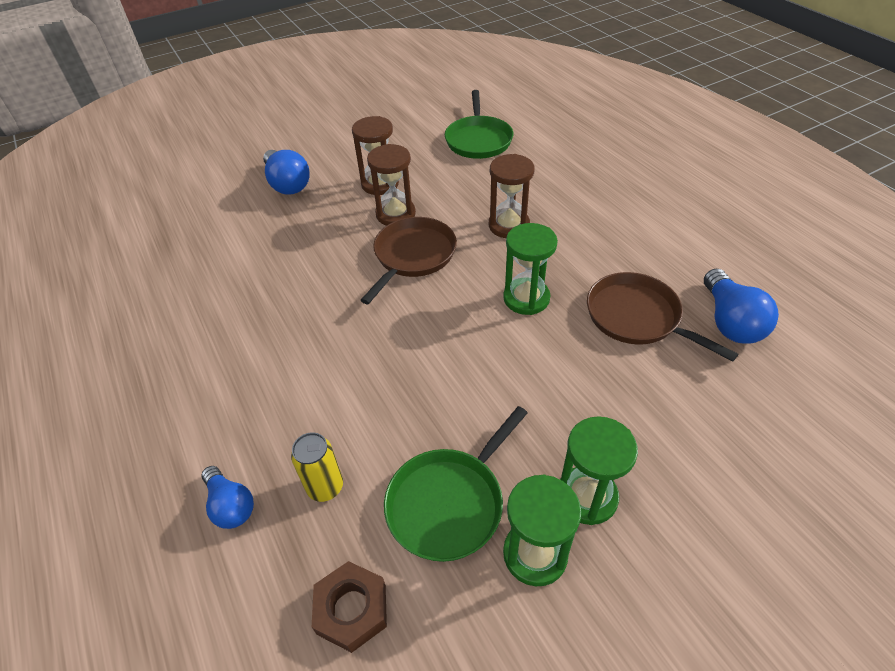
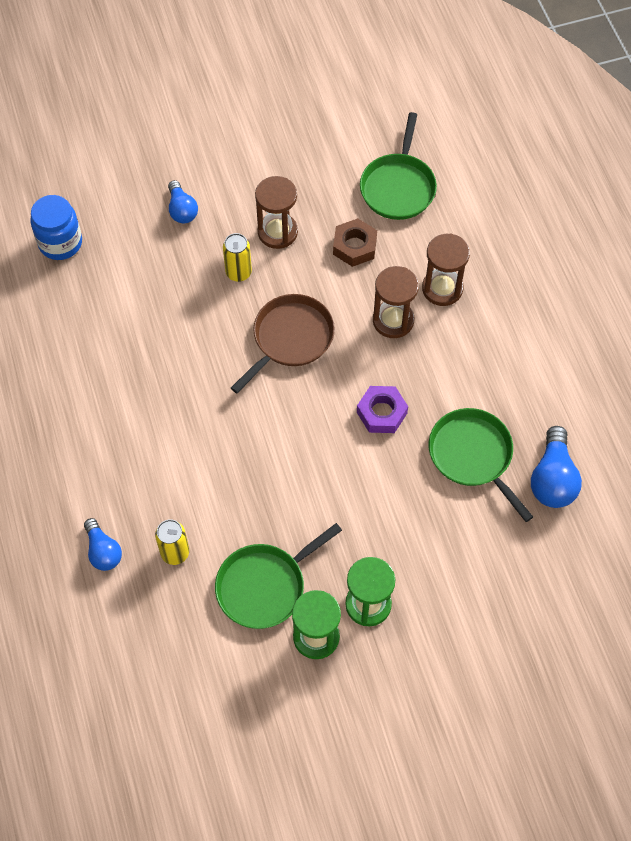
camera: 10 degrees right, 15 degrees up
blue light bulb [263,150,310,194] -> blue light bulb [168,180,198,223], size x0.65
brown nut [312,561,387,653] -> brown nut moved to [333,218,377,267]
brown hourglass [367,144,416,226] -> brown hourglass moved to [422,233,470,306]
green hourglass [503,223,558,315] -> purple nut [357,386,408,433]
brown pan [587,272,738,362] -> green pan [429,408,533,522]
none -> blue jar [30,195,82,260]
none -> yellow can [223,233,252,282]

